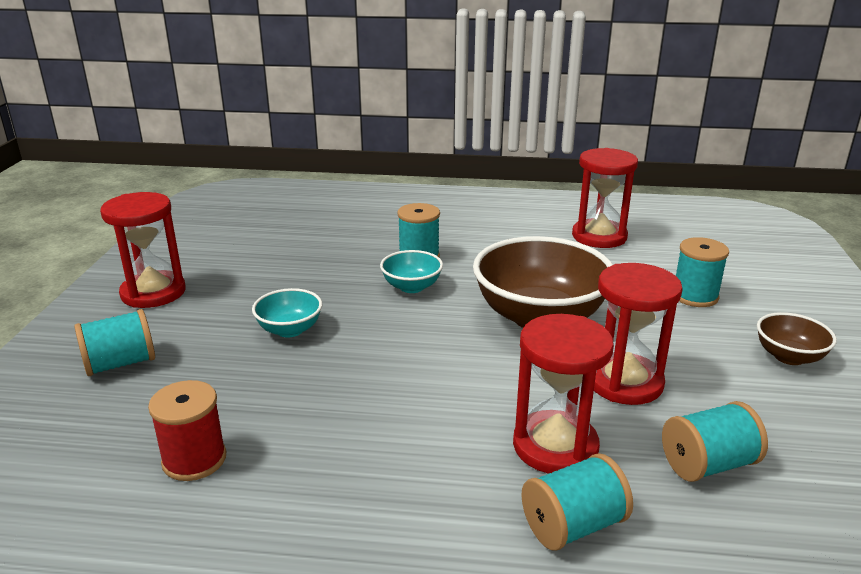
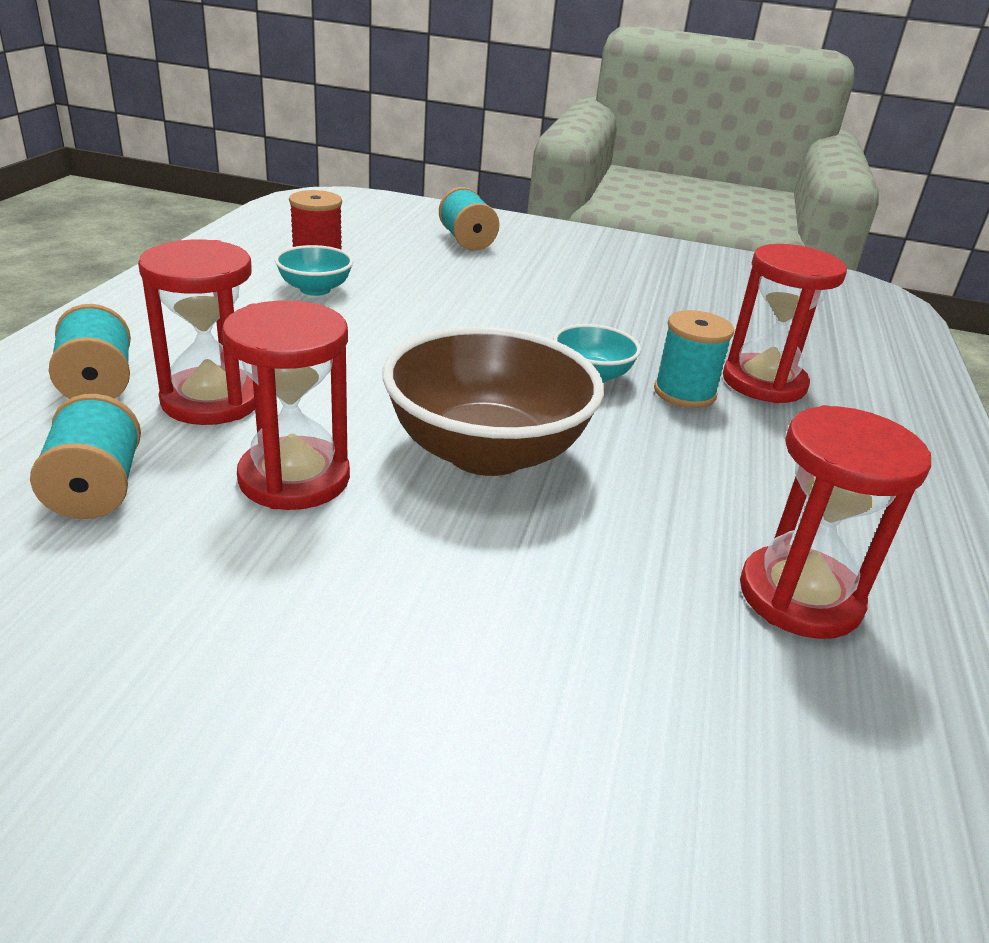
camera: 95 degrees right, 5 degrees up
red hourglass [100,192,186,308] -> red hourglass moved to [723,244,847,403]
turquoise bowl [252,288,322,337] -> turquoise bowl moved to [275,245,353,296]
turquoise spool [676,237,729,307] -> none
brown bowl [757,312,837,365] -> none

